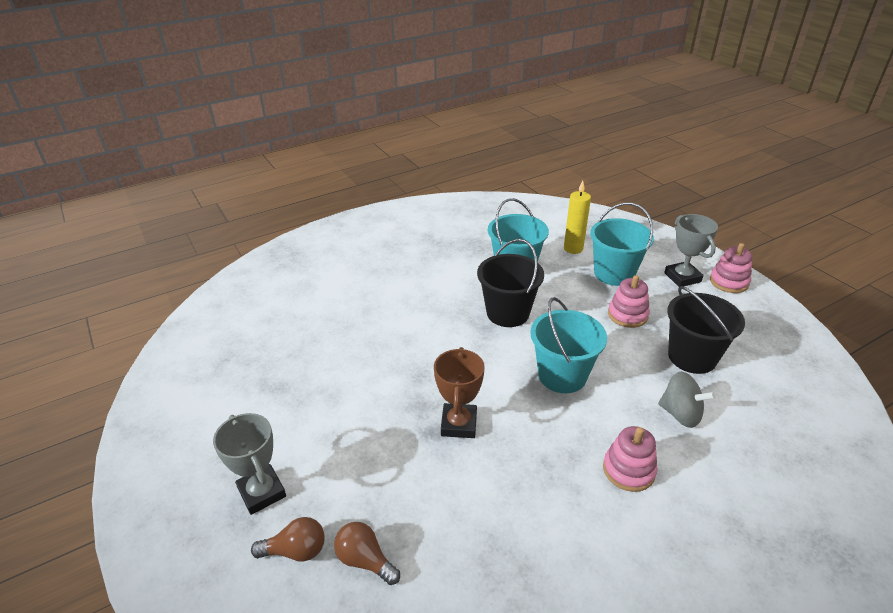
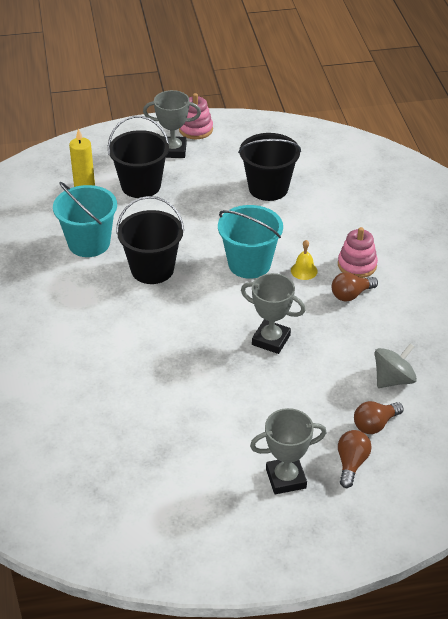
camera: 70 degrees left, 5 degrees up
brown trophy [434,347,485,438] -> grey trophy [241,273,306,354]
turquoise bucket [590,203,654,286] -> black bucket [108,116,169,198]
pink stacking toy [608,275,650,328] -> none
grey spinning top [658,372,716,428] -> grey spinning top moved to [375,343,417,388]
none -> yellow bell [291,240,318,280]
none -> brown light bulb [332,272,378,302]

